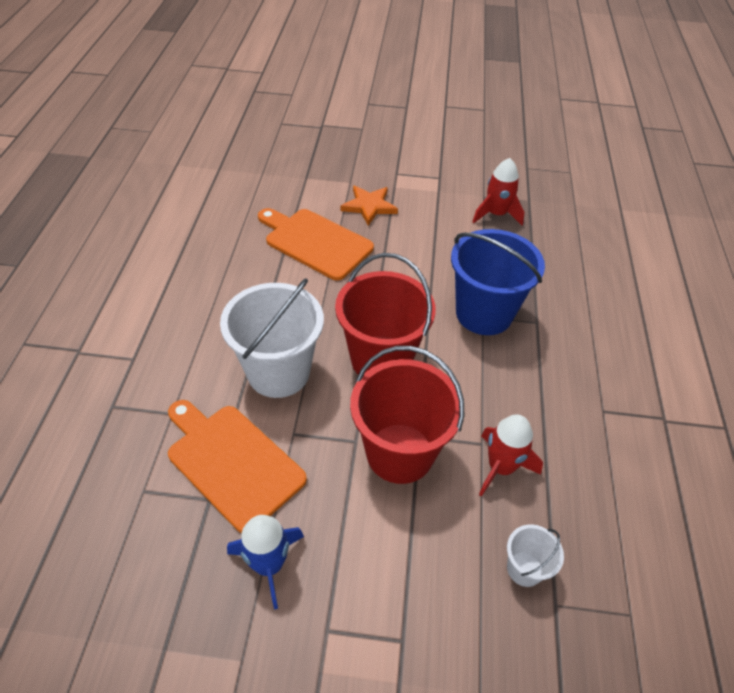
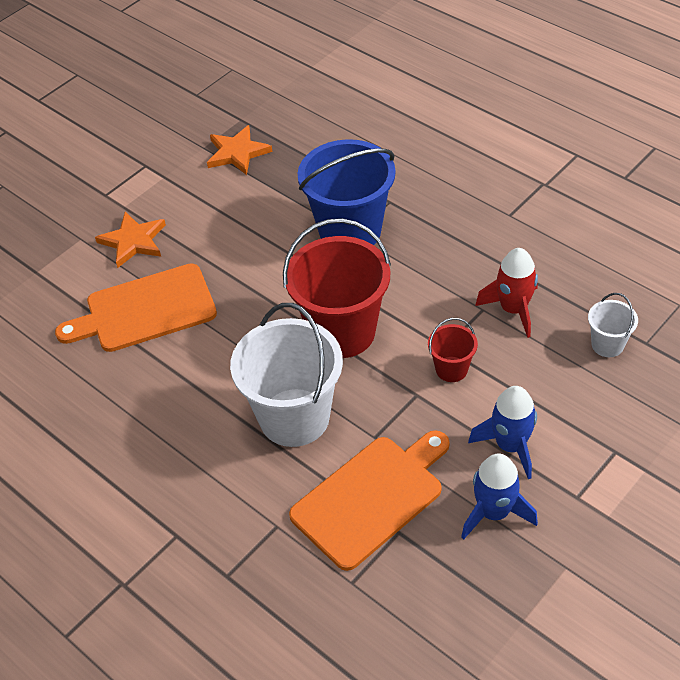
camera: 50 degrees left, 0 degrees up
orange cutting board [168,400,307,533] -> orange cutting board turned 150 degrees clockwise [289,430,450,571]
red bucket [350,346,464,484] -> red bucket [428,318,478,382], size x0.47
red rocket [472,158,525,225] -> orange star [207,125,272,175]
none -> blue rocket [468,386,537,479]

